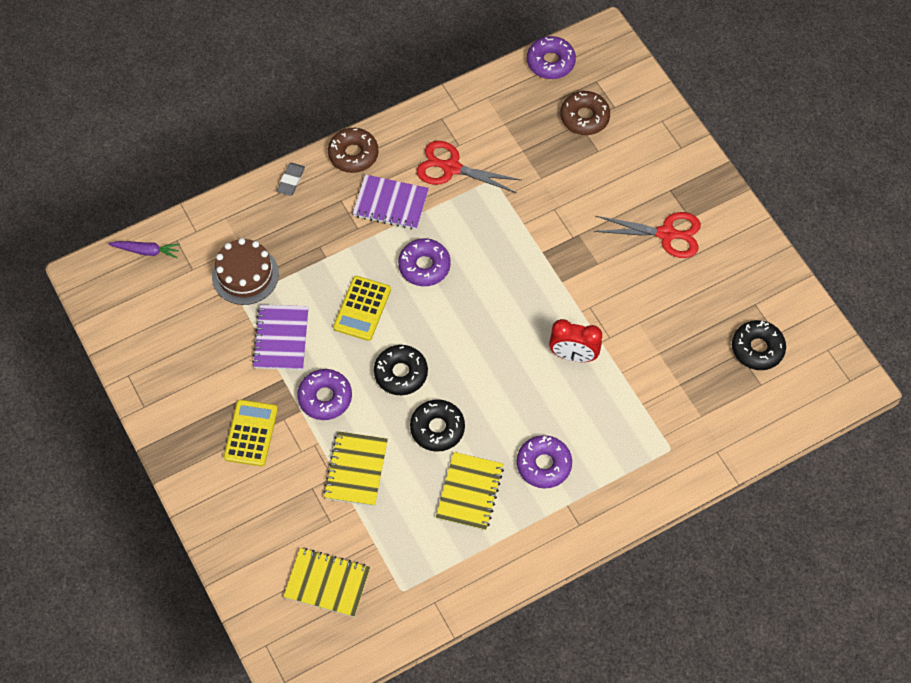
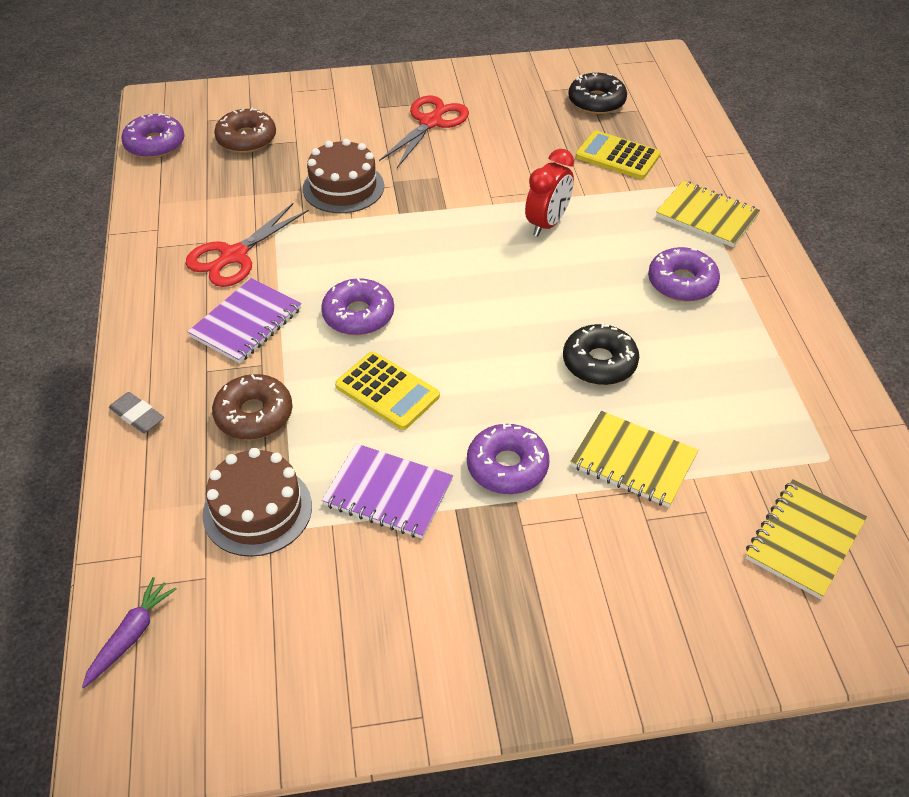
camera: 70 degrees left, 15 degrees down
yellow calculator [224,400,278,466] -> yellow calculator moved to [576,131,661,179]
brown donut [328,128,379,173] -> brown donut moved to [212,374,293,440]
black donut [374,345,428,395] -> none
yellow notebook [436,452,504,531] -> yellow notebook moved to [656,181,760,247]
none -> brown cake [303,139,384,213]

